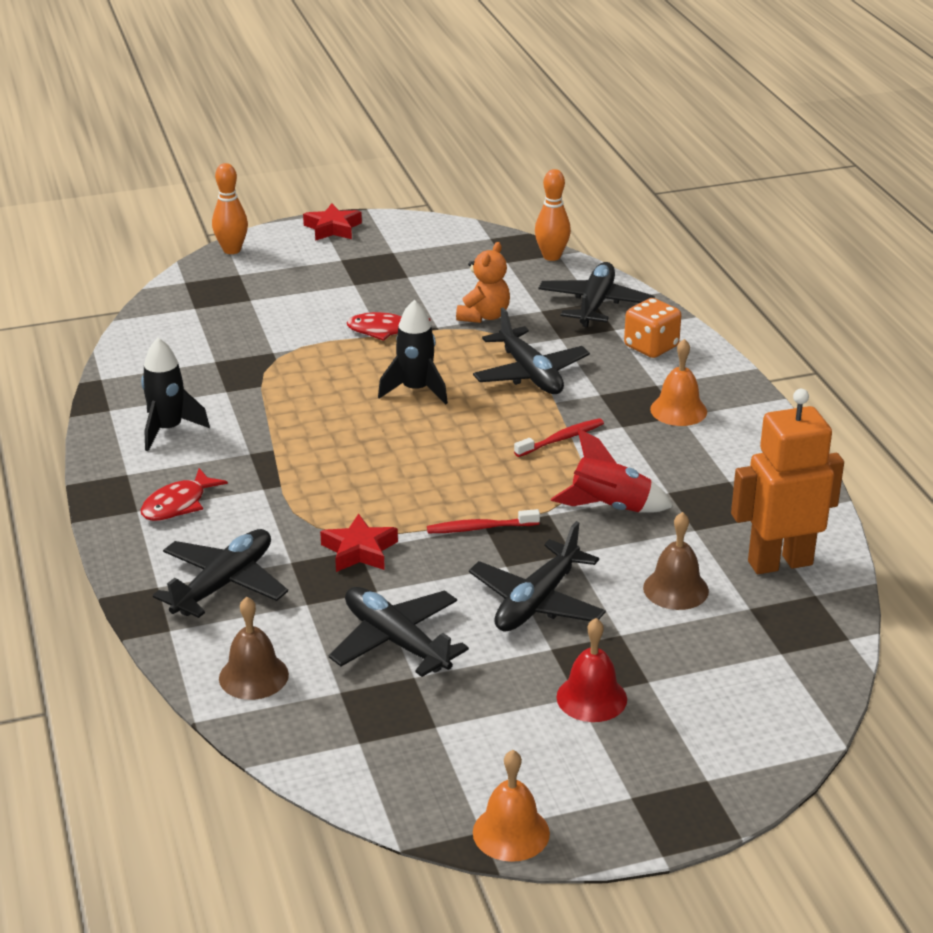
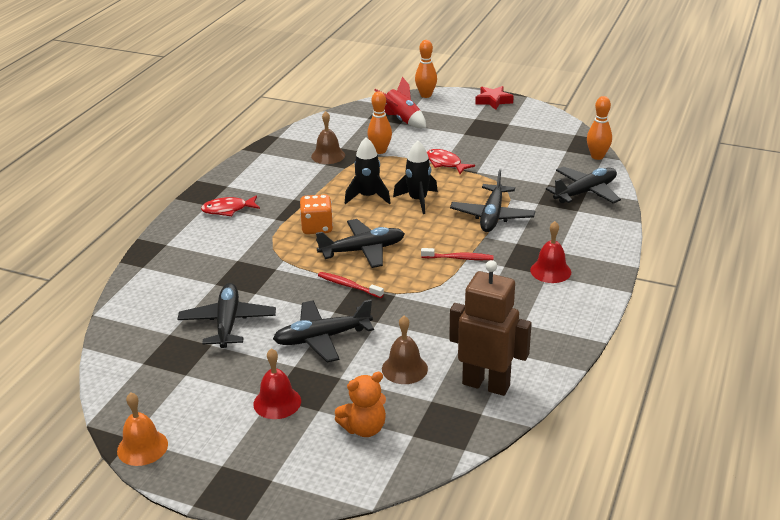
camera: 40 degrees right, 0 degrees up
black rocket [141,338,210,451] -> black rocket moved to [345,137,391,205]
black plane [153,529,288,618] -> black plane moved to [316,219,405,268]
brown bell [219,597,289,700] -> brown bell moved to [311,111,345,164]
red star [320,513,398,572] -> none
orange teddy bear [456,242,510,323] -> orange teddy bear moved to [335,372,386,437]
red rocket [551,429,673,513] -> red rocket moved to [374,77,426,128]
orange dice [624,298,681,358] -> orange dice moved to [300,194,333,234]
orange bell [650,339,707,426] -> red bell [530,221,571,283]
orange robot [731,389,844,574] -> brown robot [449,260,532,396]
none -> orange bowling pin [367,91,392,154]

